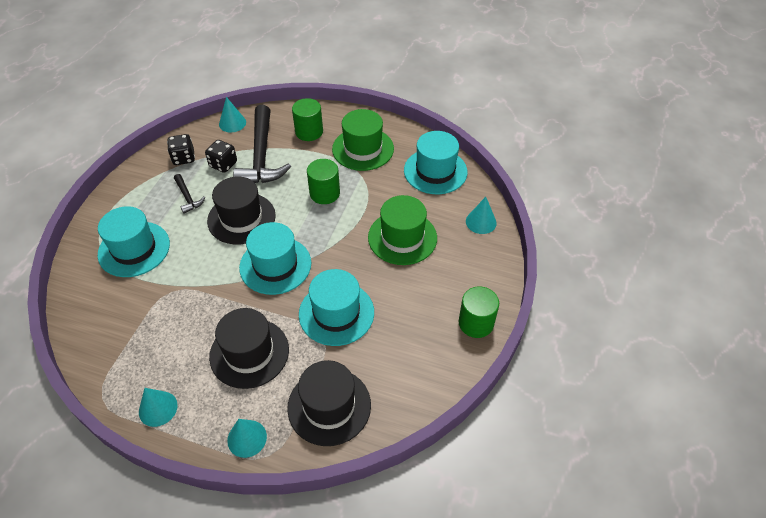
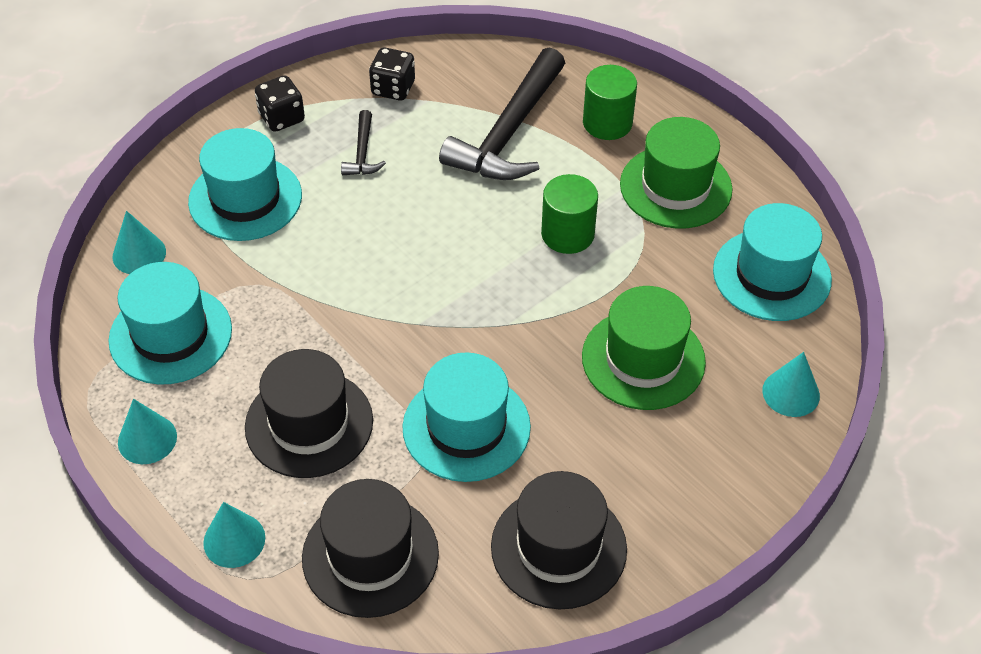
camera: 30 degrees right, 0 degrees up
black dice [205,140,237,173] -> black dice moved to [255,75,305,132]
black hat [207,176,276,245] -> black hat moved to [491,471,627,609]
turquoise cone [219,97,246,132] -> turquoise cone moved to [112,211,166,274]
turquoise hat [239,222,311,295] -> turquoise hat moved to [108,262,232,385]
green cylinder [459,286,499,338] -> none

